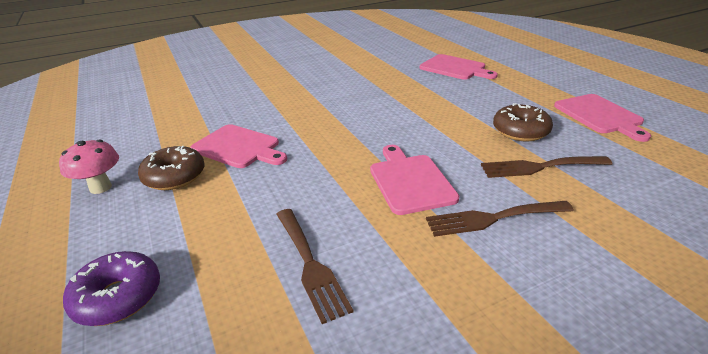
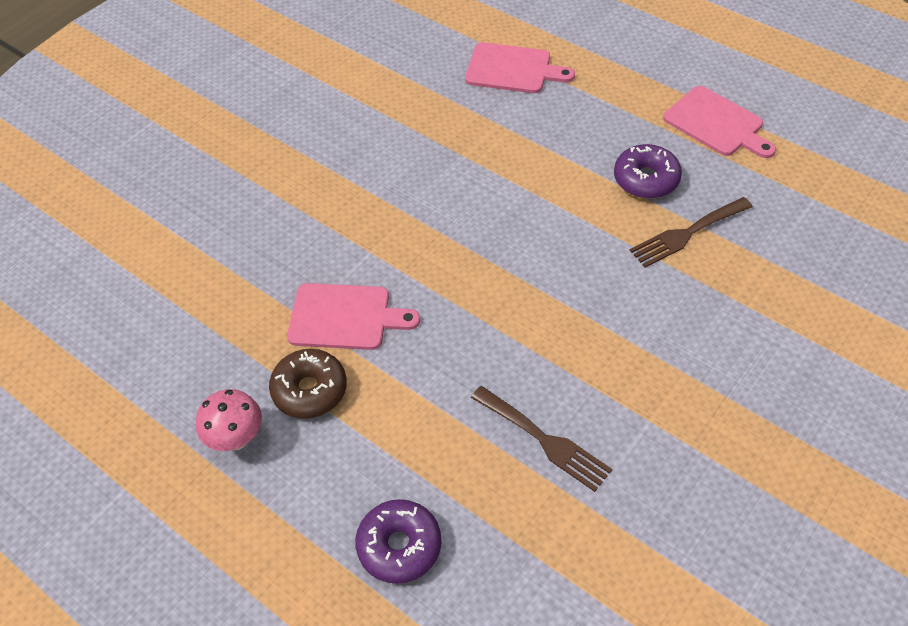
camera: 25 degrees left, 20 degrees up
pink cutting board [370,145,459,215] -> none
brown fork [426,201,574,237] -> none
brown donut [493,103,553,141] -> purple donut [614,144,682,199]

